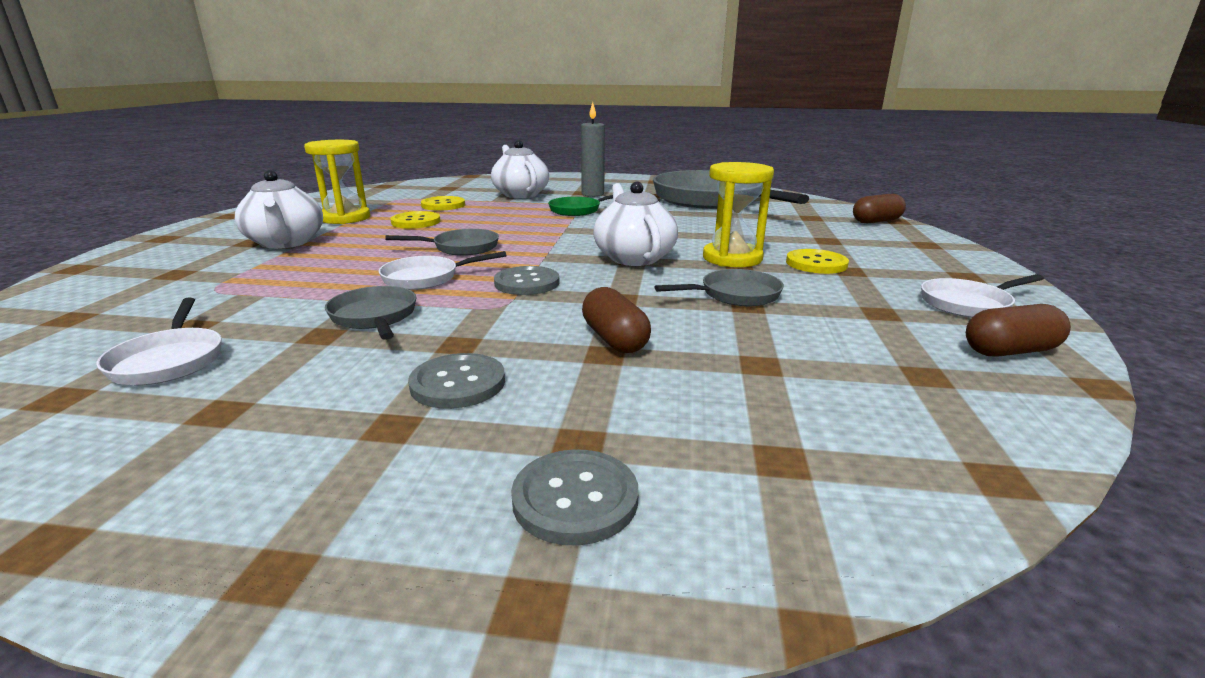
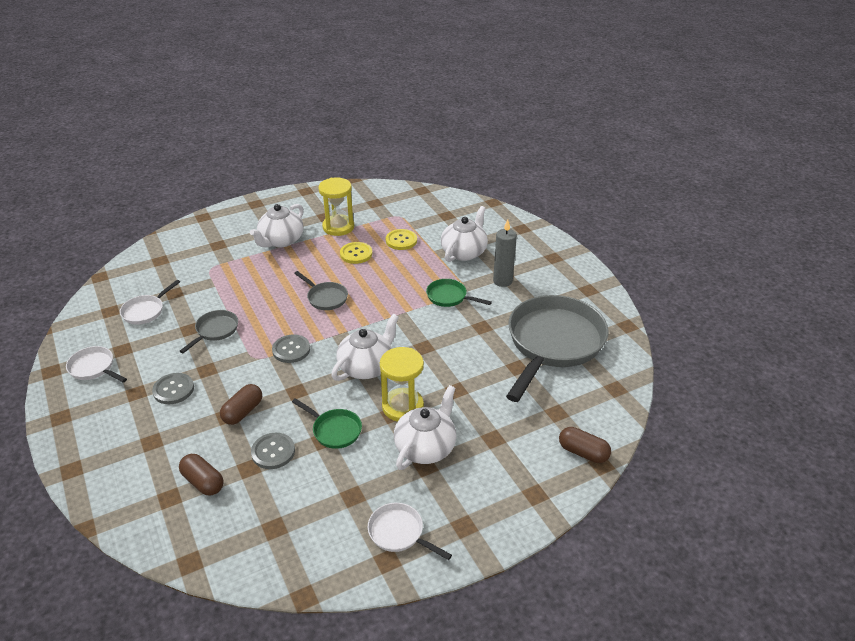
camera: 55 degrees right, 15 degrees up
white pan [379,251,506,290] -> white pan moved to [66,346,127,382]
grey button [511,449,639,545] -> grey button moved to [251,433,295,469]
grey pan [655,269,784,306] -> green pan [292,398,362,449]
yellow button [786,249,849,274] -> white teapot [394,385,456,470]
brown capsule [966,304,1071,356] -> brown capsule moved to [179,454,224,496]

